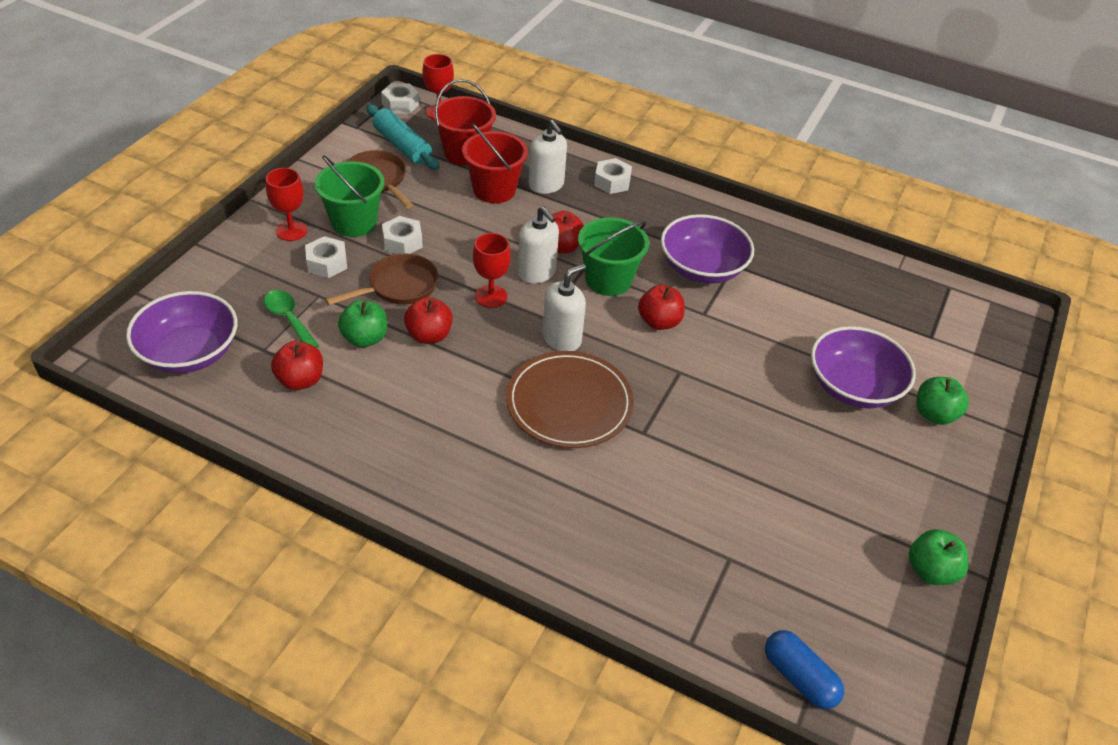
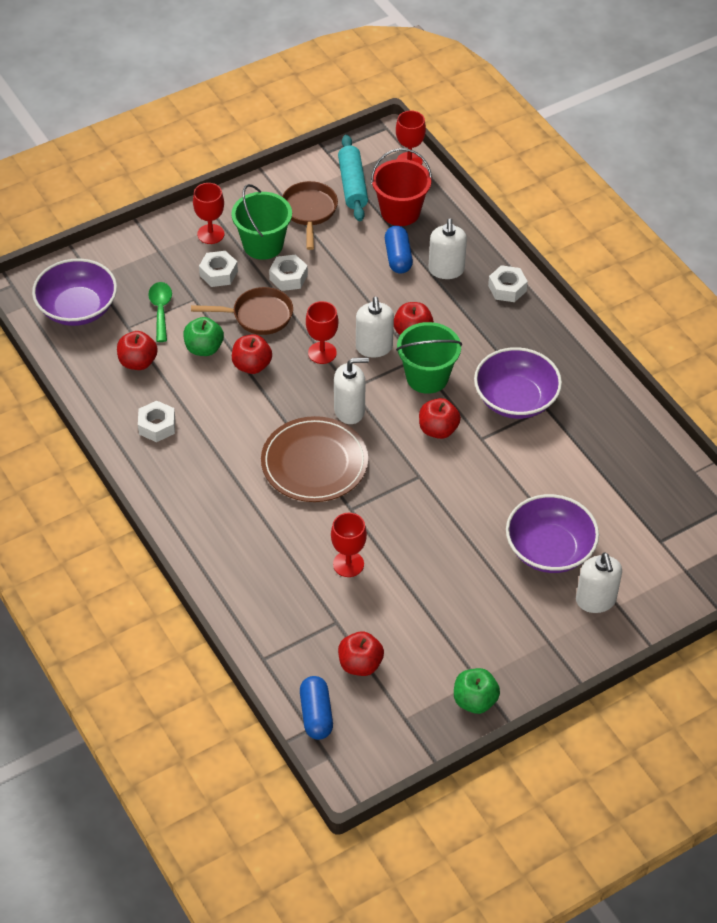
camera: 35 degrees right, 5 degrees up
white nut [381,83,419,114] -> white nut moved to [138,401,175,442]
red bucket [462,123,528,203] -> blue capsule [385,226,413,274]
green apple [916,377,969,425] -> white soap dispenser [576,552,622,613]
none -> red goblet [331,513,367,577]
none -> red apple [338,631,384,676]

